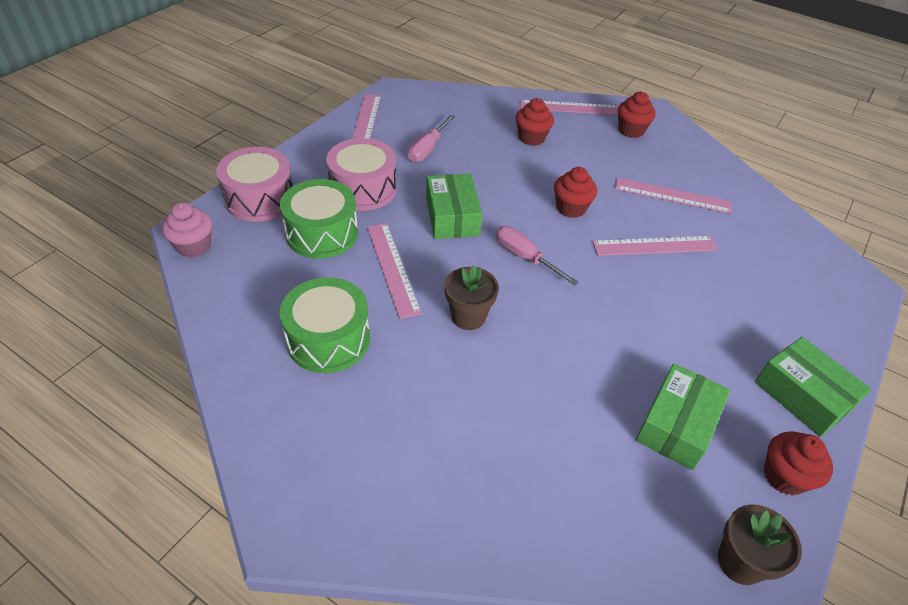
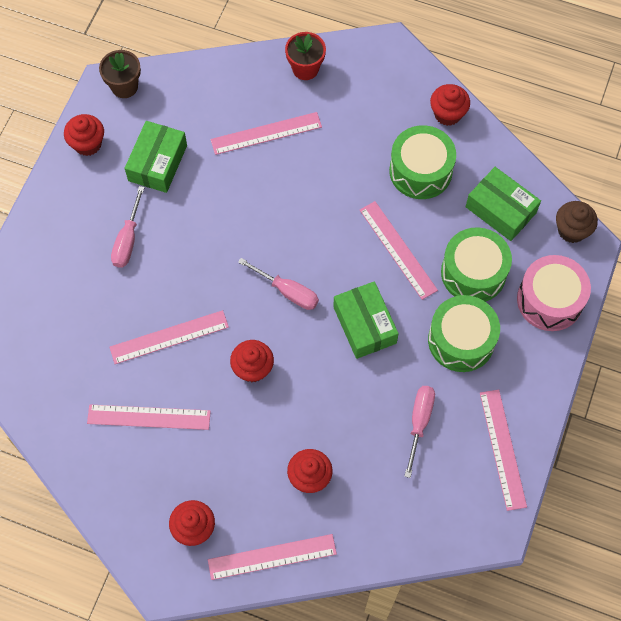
camera: 170 degrees right, 20 degrees up
pink cupcake [162,202,212,258] -> brown cupcake [556,201,598,243]
pink drum [326,138,397,211] -> green drum [428,295,500,372]
brown flower pot [444,265,499,330] -> none
green box [755,337,871,437] -> green box moved to [466,167,541,241]
none -> pink screwdriver [111,186,145,268]
none -> pink ruler [210,112,322,155]
none -> red flower pot [285,32,326,80]
none -> red cupcake [430,84,470,126]

